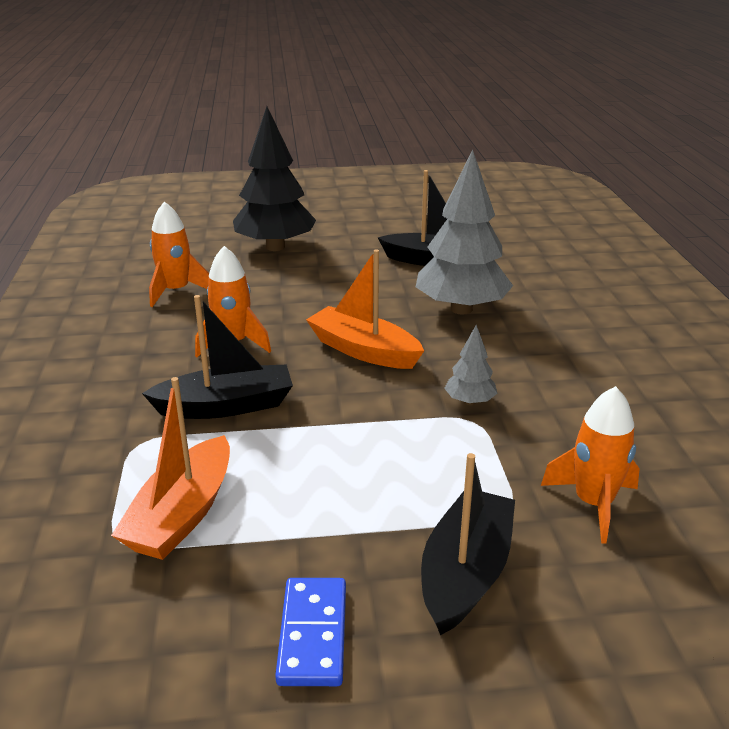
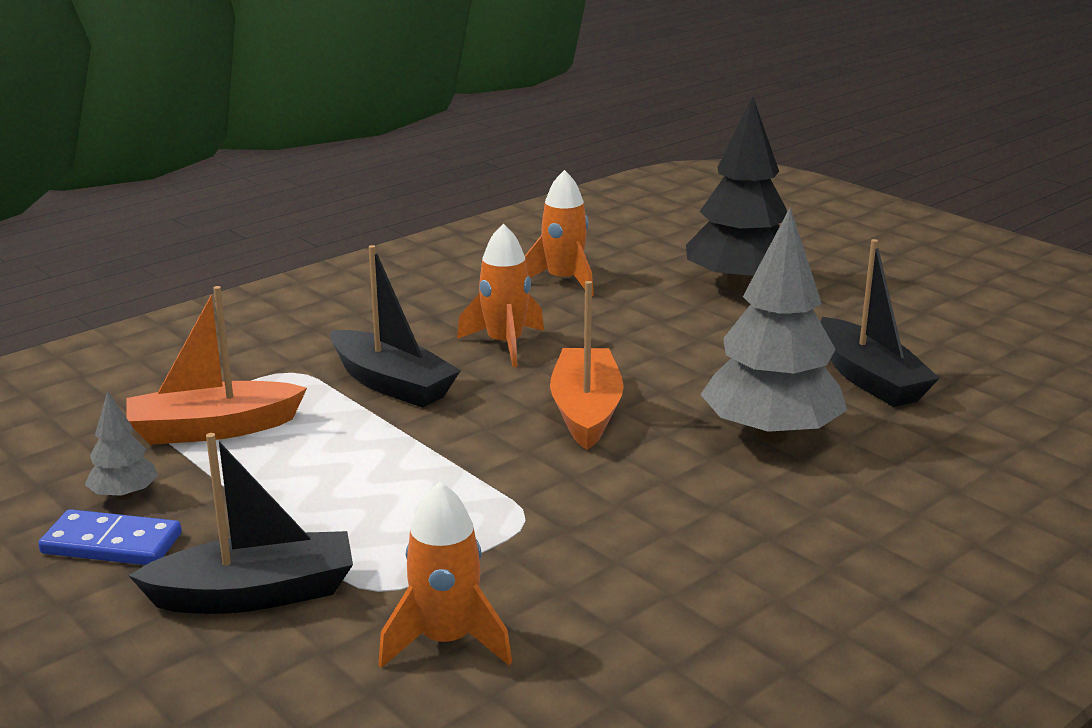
camera: 55 degrees right, 5 degrees down
blue domino [275,578,346,686] -> blue domino turned 45 degrees clockwise [38,509,182,565]
grey tree [444,325,498,405] -> grey tree moved to [85,391,158,500]

